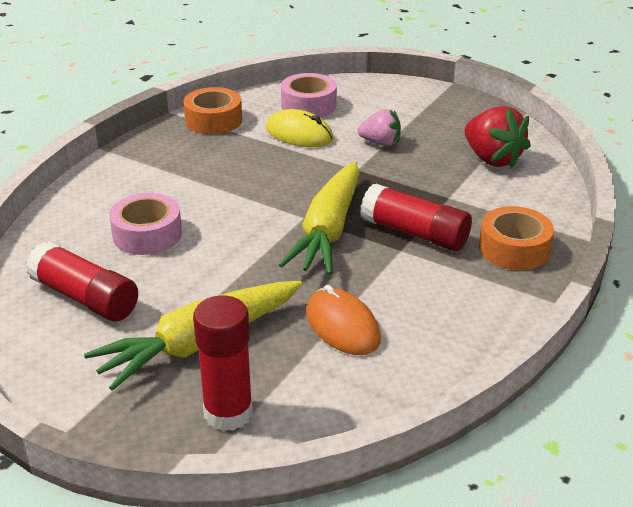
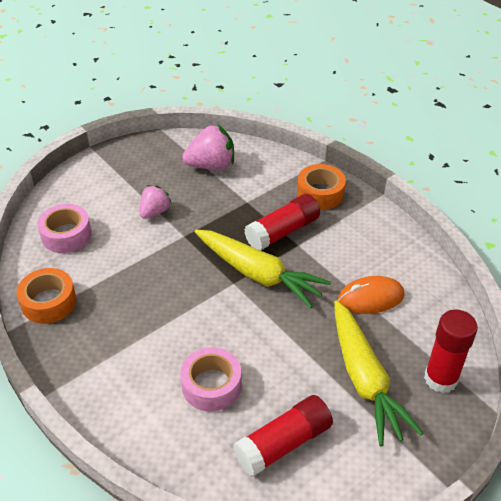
camera: 70 degrees left, 10 degrees up
yellow mouse [266,109,334,147] -> none
red strawberry [464,106,531,168] -> pink strawberry [182,125,234,170]

